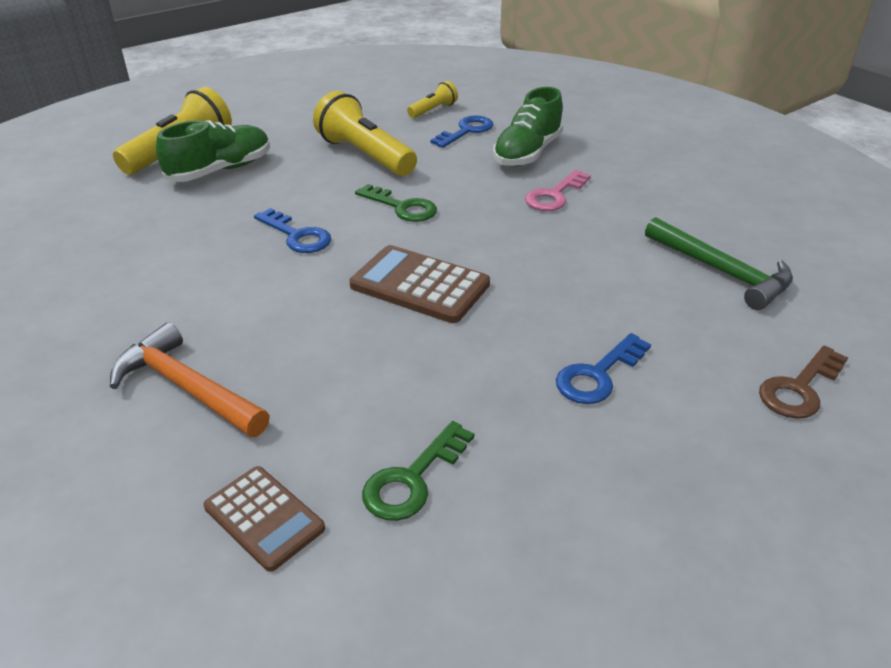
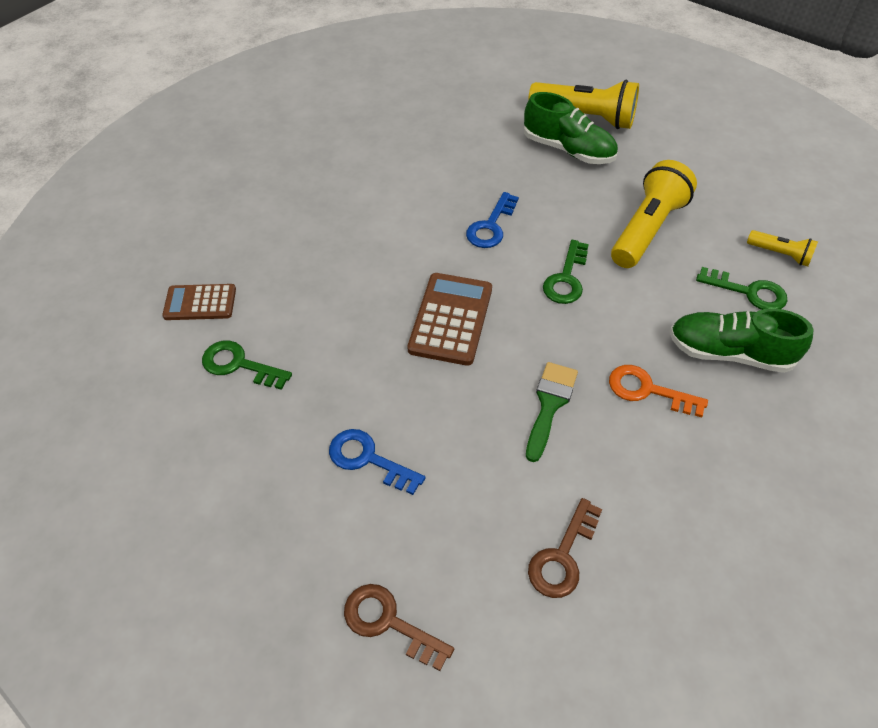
camera: 75 degrees right, 15 degrees up
orange hammer [110,322,270,437] -> none
brown calculator [203,466,325,572] -> brown calculator turned 60 degrees clockwise [162,284,236,320]
blue key [430,115,494,148] -> green key [696,267,787,310]
pink key [525,170,591,211] -> orange key [609,365,708,417]
green hammer [645,217,793,310] -> brown key [528,498,602,598]
none -> green brush [526,362,578,462]

